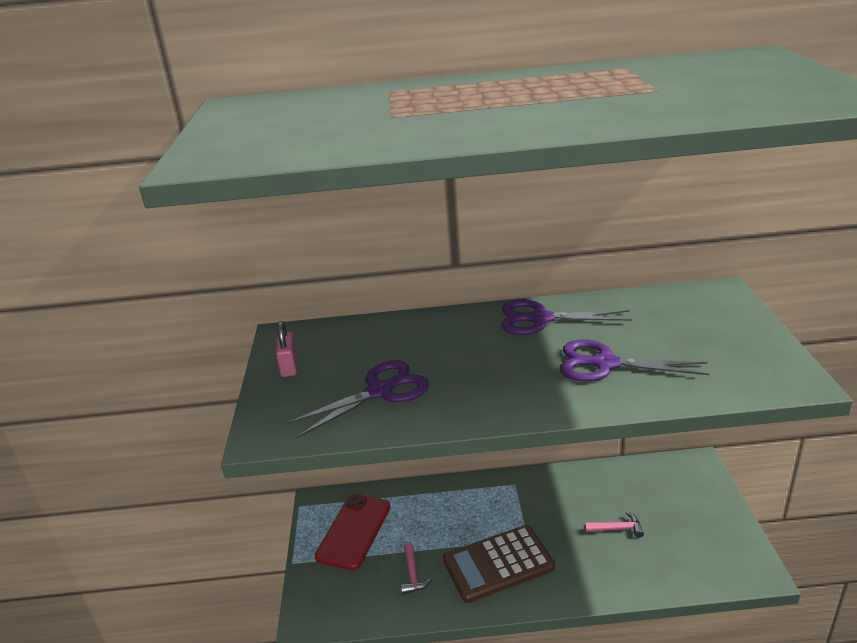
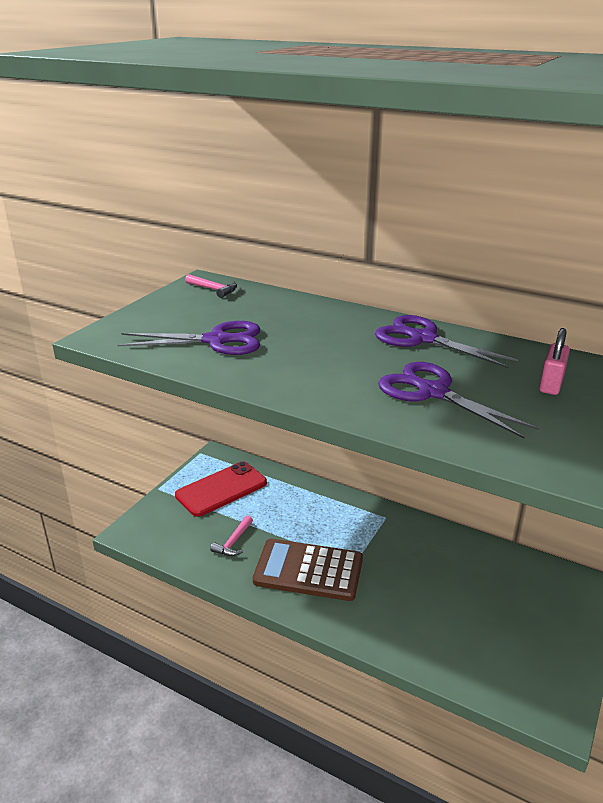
camera: 30 degrees right, 0 degrees up
pink padlock [276,321,297,377] -> pink padlock moved to [539,328,570,395]
pink hammer [585,512,644,538] -> pink hammer moved to [185,274,237,298]

